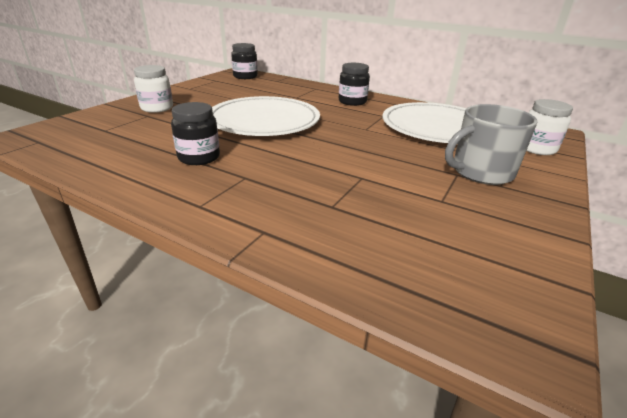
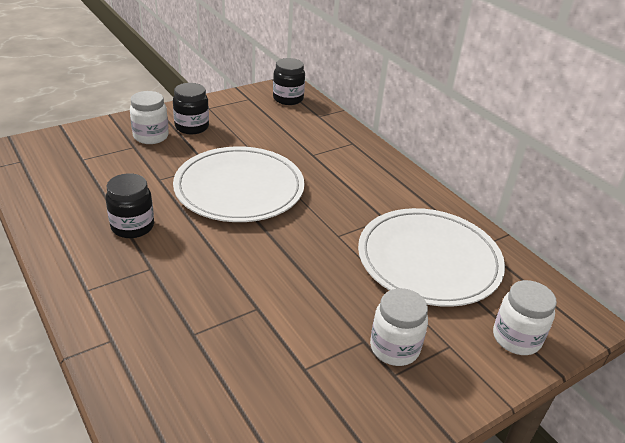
camera: 25 degrees right, 5 degrees up
black jar [339,63,370,106] -> black jar moved to [173,83,209,134]
grey mug [445,104,538,185] -> white jar [370,288,428,366]

